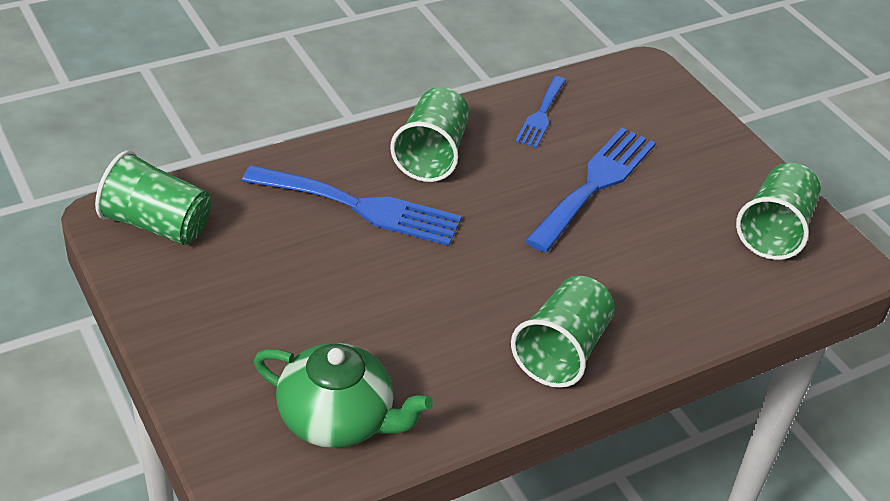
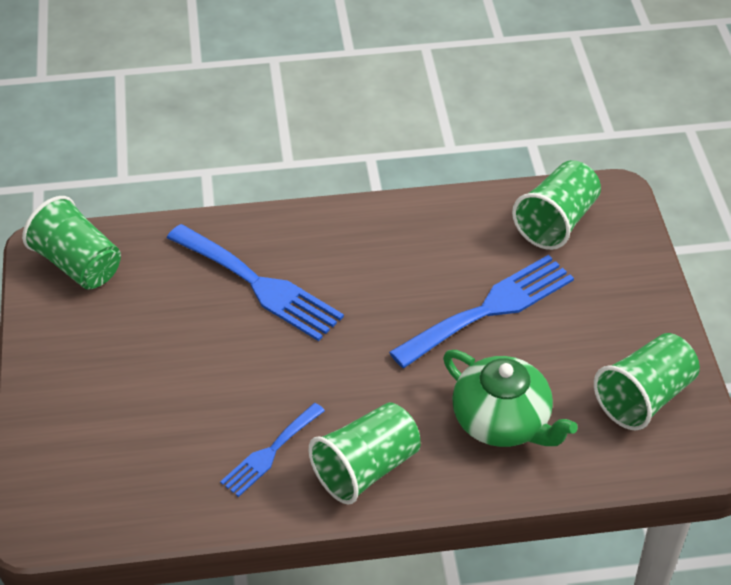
camera: 25 degrees right, 5 degrees up
green teapot [254,343,433,448] -> green teapot moved to [443,350,578,447]
green cup [390,87,469,182] -> green cup moved to [512,160,601,250]
blue fork [515,76,566,148] -> blue fork moved to [220,403,325,497]

